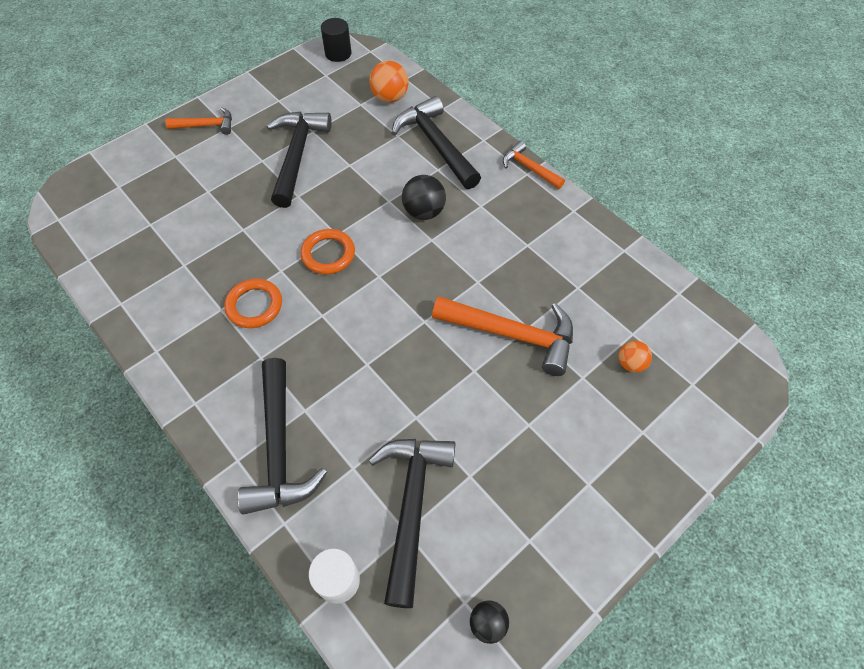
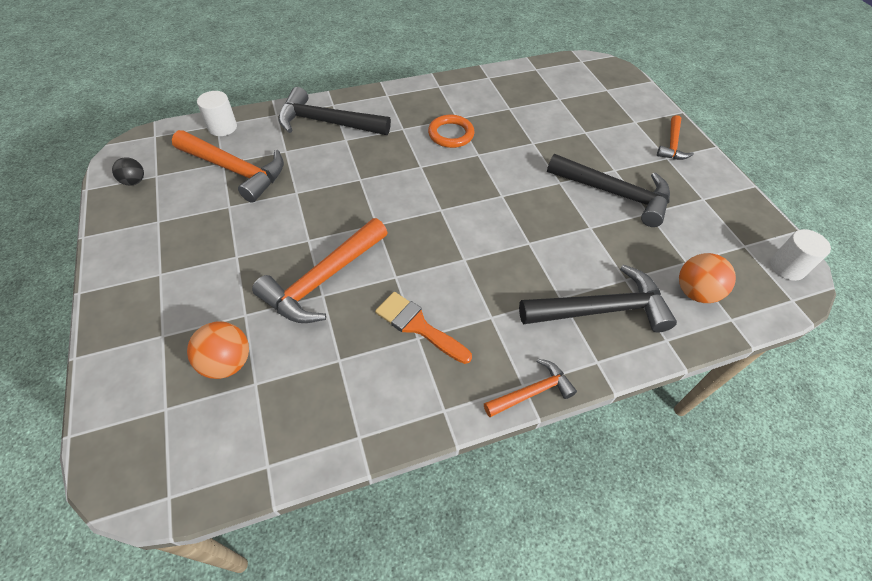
camera: 110 degrees right, 5 degrees down
orange ring [301,229,355,274] -> none
black cylinder [321,18,351,62] -> white cylinder [770,229,831,281]
black hammer [368,439,456,608] -> orange hammer [172,130,284,203]
black ball [402,175,446,220] -> none
orange ball [619,341,652,373] -> orange ball [187,322,249,379], size x1.59
none -> orange brush [375,292,472,364]

